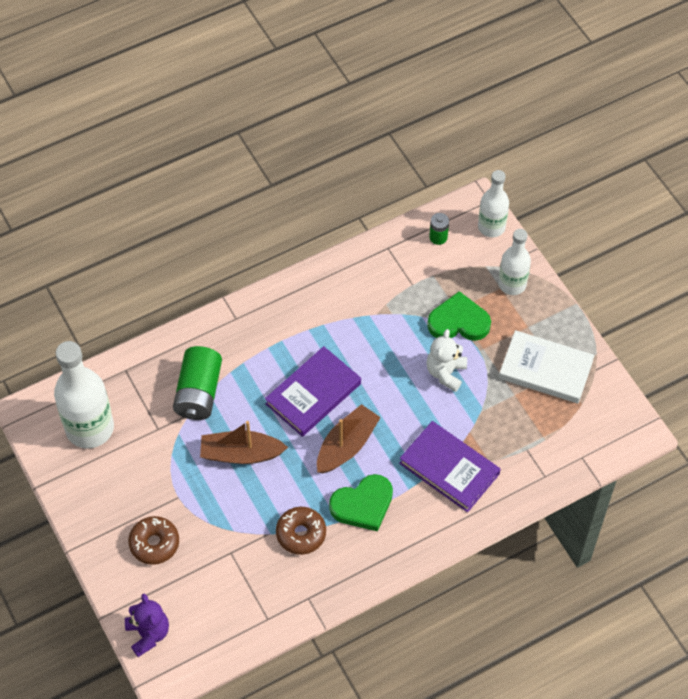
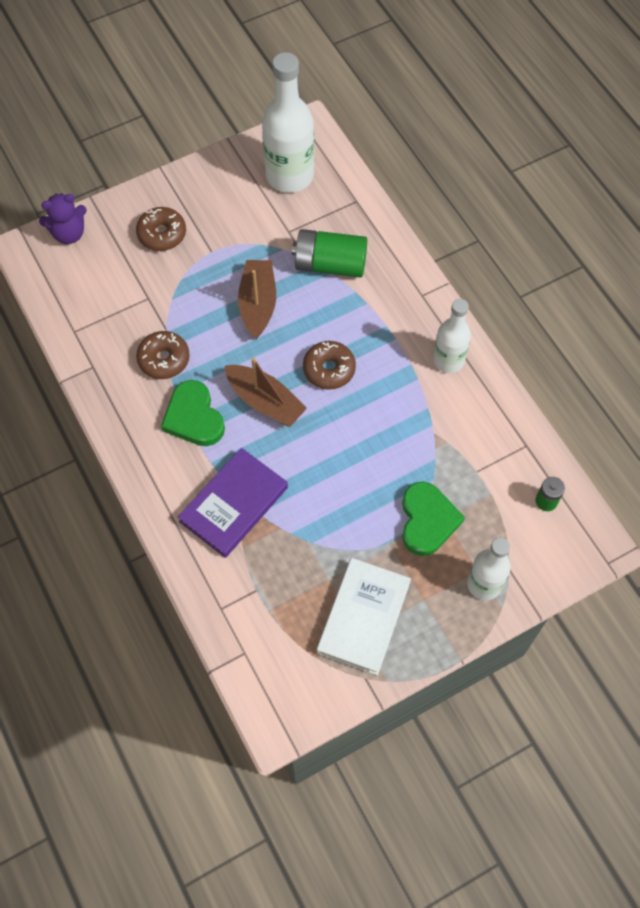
camera: 90 degrees right, 5 degrees up
purple book [265,346,361,437] -> brown donut [303,341,356,390]
white teddy bear [426,329,467,392] -> none
white bottle [478,170,509,237] -> white bottle moved to [433,299,471,373]

